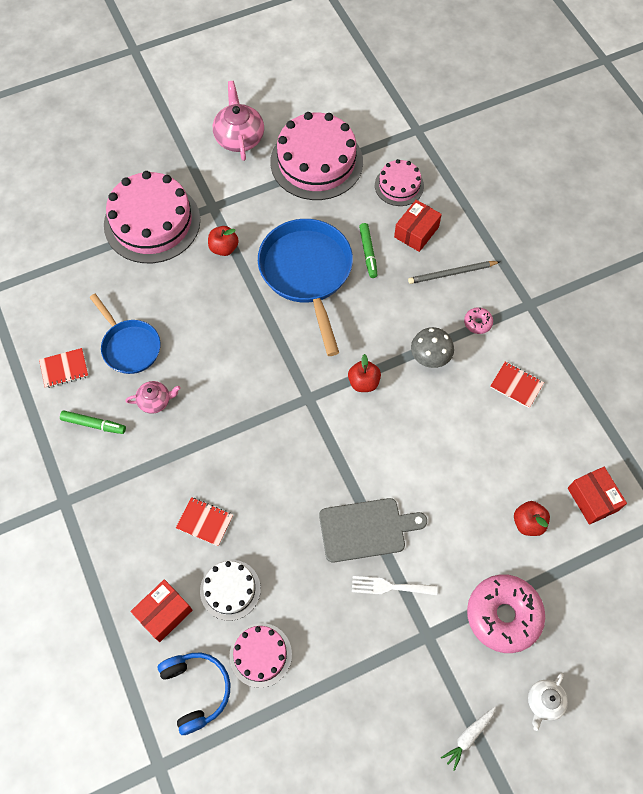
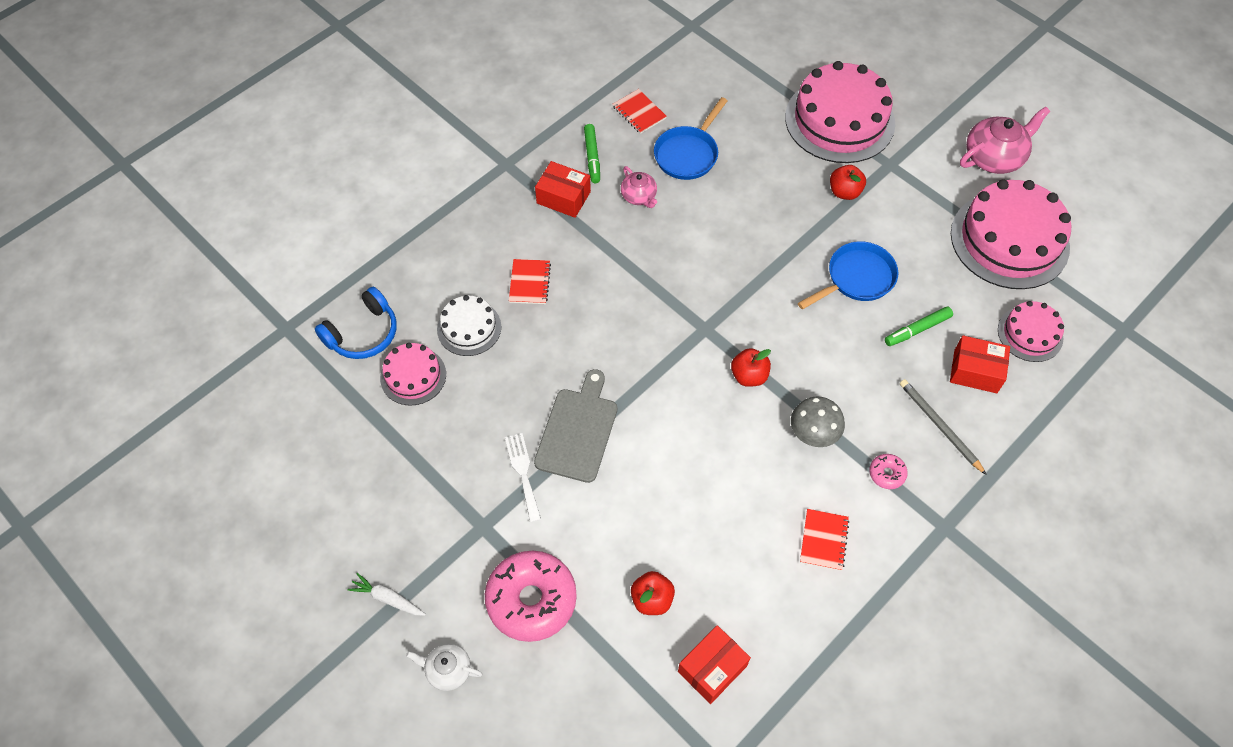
camera: 70 degrees right, 5 degrees down
red box [130,579,193,642] -> red box moved to [535,161,591,218]
blue pan [258,219,353,356] -> blue pan [798,241,898,309], size x0.60
grey cutting board [319,498,427,563] -> grey cutting board turned 135 degrees counterclockwise [534,369,617,483]

